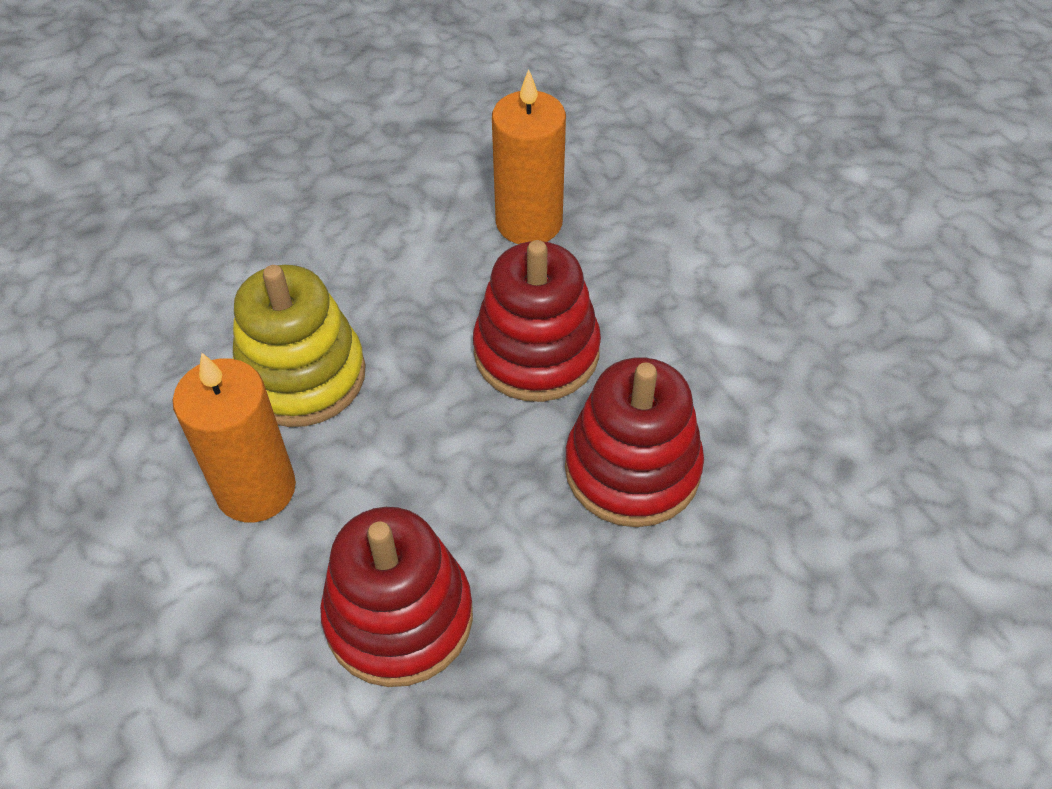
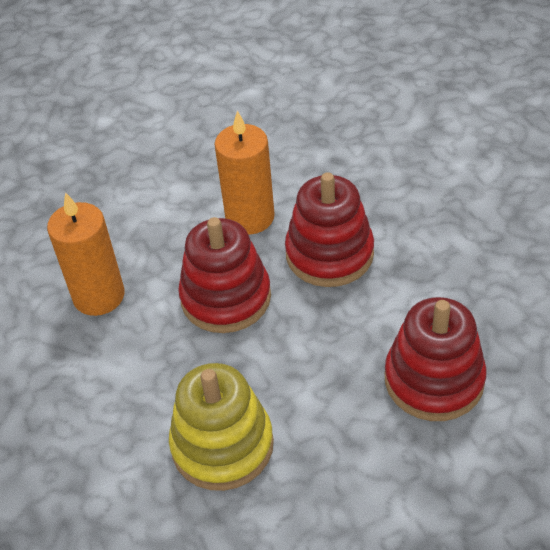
camera: 80 degrees left, 5 degrees down
orange candle [173,352,296,522] -> orange candle moved to [214,111,275,234]

